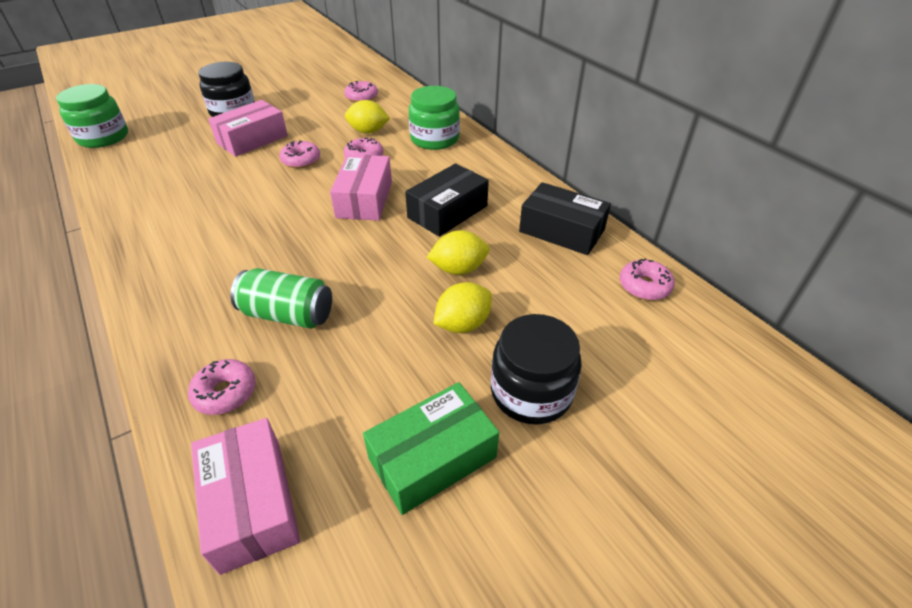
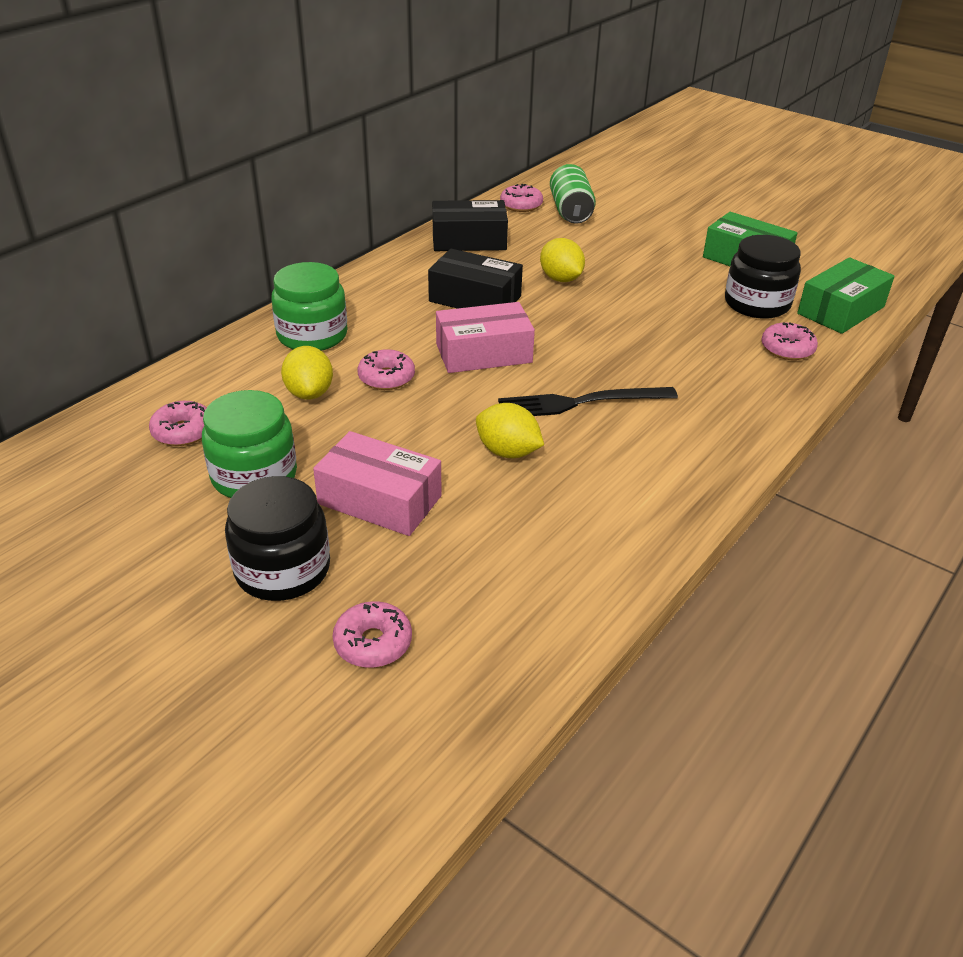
camera: 110 degrees left, 5 degrees down
green jar [56,84,128,148] -> green jar moved to [202,390,297,498]
pink box [191,418,300,575] -> green box [797,257,895,334]
green can [230,268,332,329] -> green can moved to [550,164,596,224]
pink donut [279,140,320,168] -> pink donut moved to [333,601,412,668]
yellow lemon [434,282,492,333] -> yellow lemon moved to [476,403,544,458]
black jar [491,314,582,425] -> black jar moved to [725,235,801,319]
black box [519,182,611,255] -> black box turned 75 degrees clockwise [432,200,508,251]
none -> black fork [498,387,678,416]

